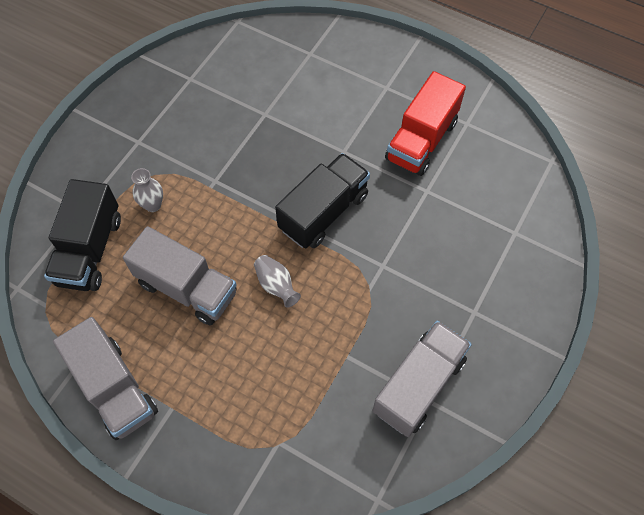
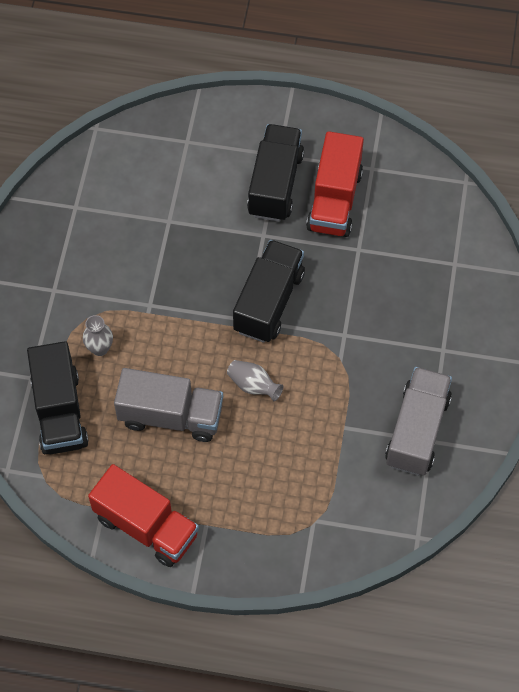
camera: 20 degrees left, 0 degrees up
grey truck [53,317,158,440] -> red truck [88,464,199,567]
none -> black truck [247,124,304,222]

